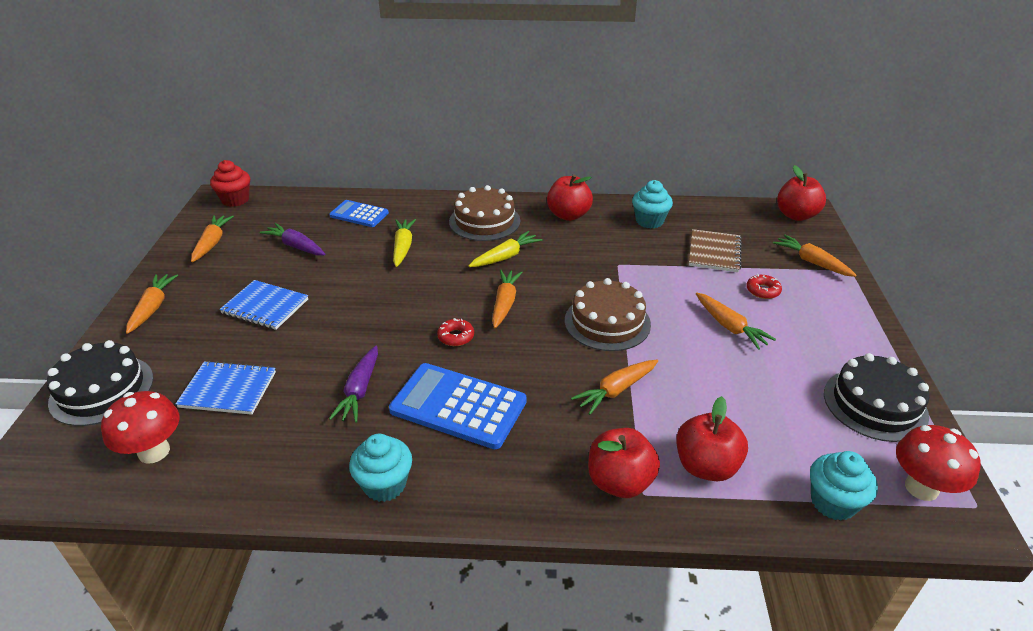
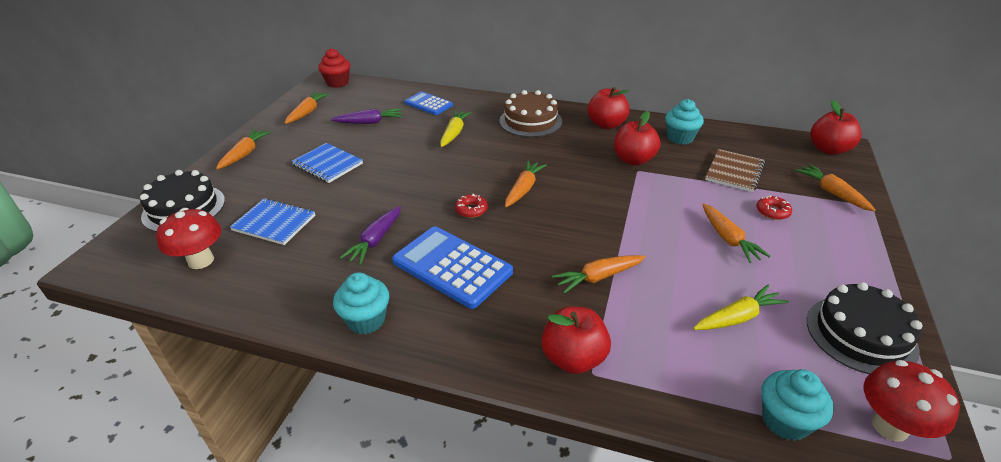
camera: 15 degrees right, 0 degrees up
purple carrot [260,223,325,256] -> purple carrot turned 120 degrees clockwise [331,108,402,124]
yellow carrot [469,231,542,267] -> yellow carrot moved to [693,285,789,330]
brown cake [565,278,651,351] -> none
red apple [676,396,748,481] -> red apple moved to [614,111,660,165]

